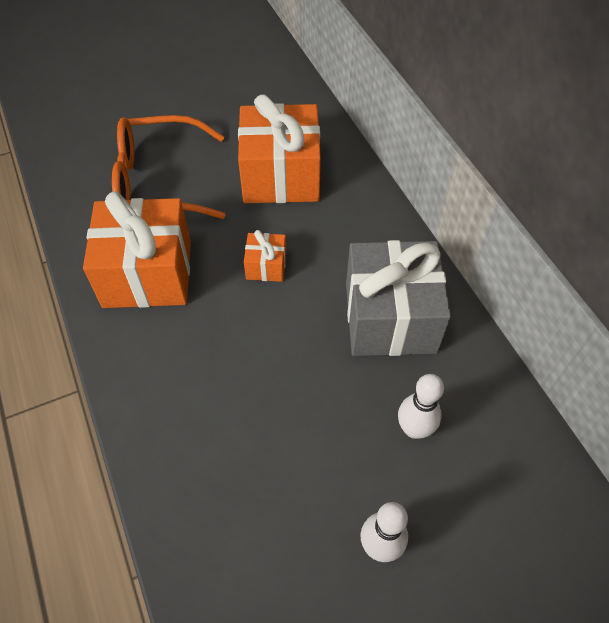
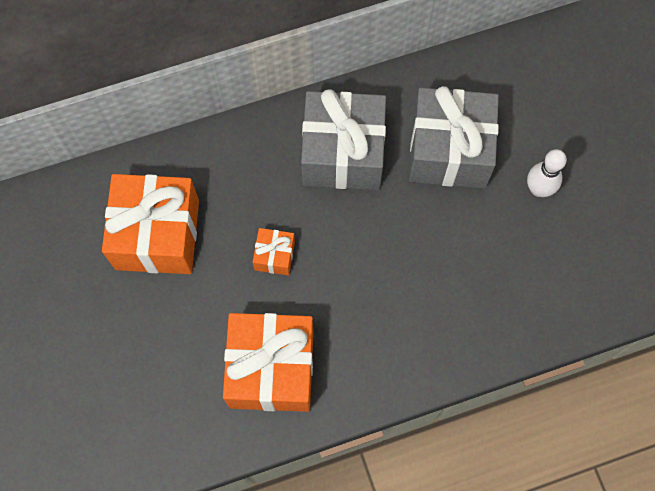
camera: 85 degrees left, 15 degrees up
orange glasses [112,115,225,219] -> none
white bowling pin [398,374,444,439] -> grey gift [409,86,499,188]

